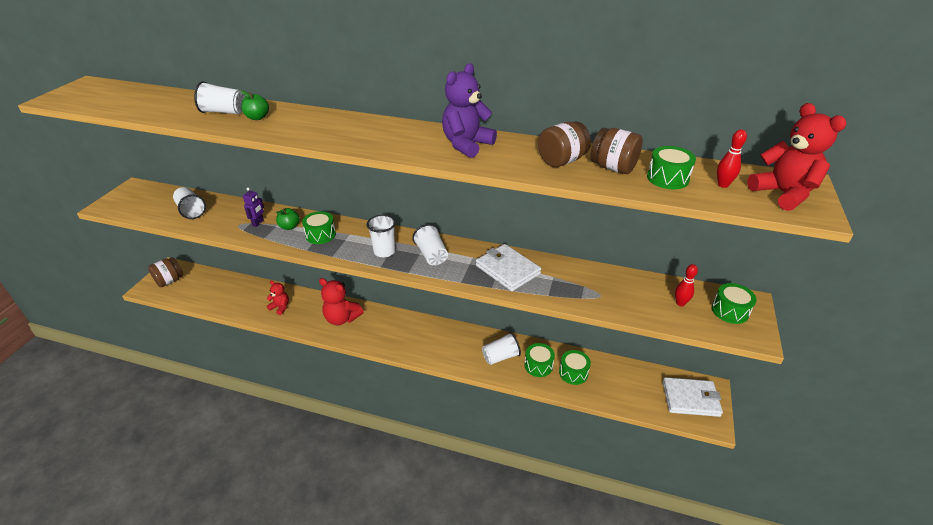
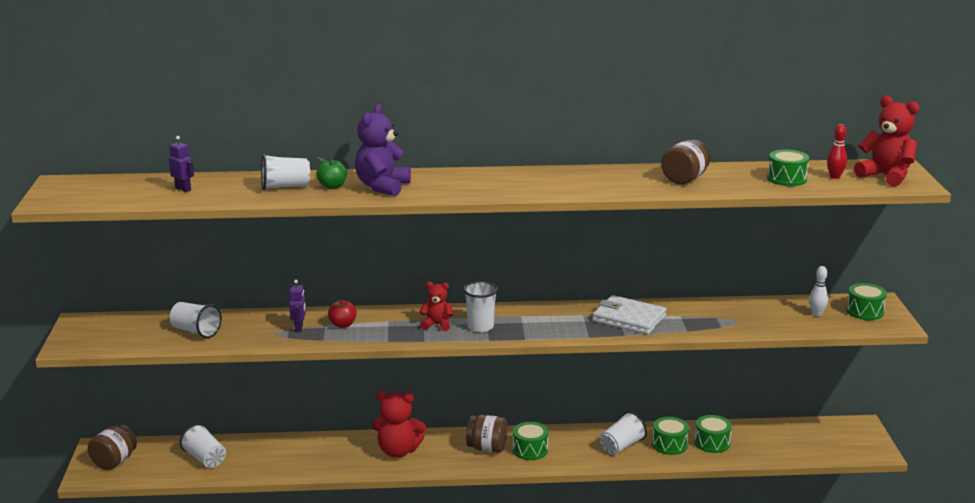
camera: 20 degrees left, 15 degrees down
red teddy bear [267,281,289,315] -> red teddy bear moved to [420,282,453,331]
green apple [276,208,300,230] -> red apple [328,300,356,328]
green drum [302,211,336,244] -> green drum moved to [513,422,549,460]
white cup [412,224,448,265] -> white cup moved to [180,423,226,468]
purple teddy bear [442,63,497,158] -> purple teddy bear moved to [355,104,411,196]
brown jar [591,128,643,174] -> brown jar moved to [466,414,507,453]
white wallet [663,377,723,417] -> none
red bowling pin [675,264,698,306] -> white bowling pin [809,266,828,316]
none -> purple robot [169,136,194,192]

